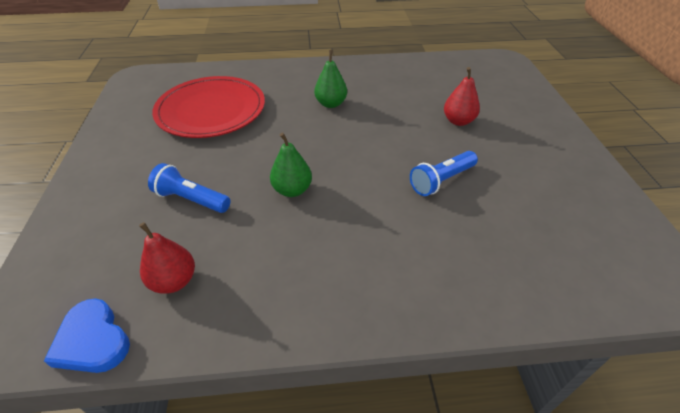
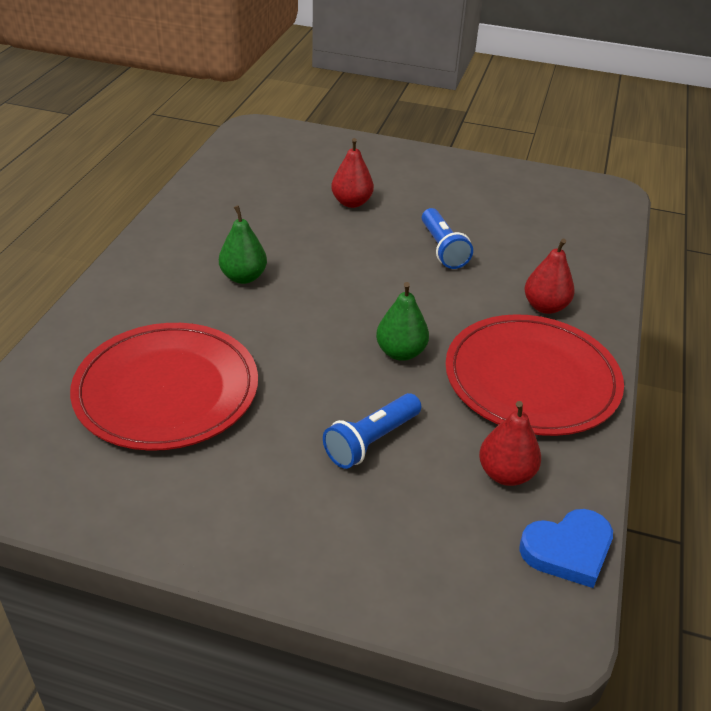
camera: 70 degrees left, 5 degrees down
none -> red plate [445,314,624,436]
none -> red pear [525,239,575,314]

